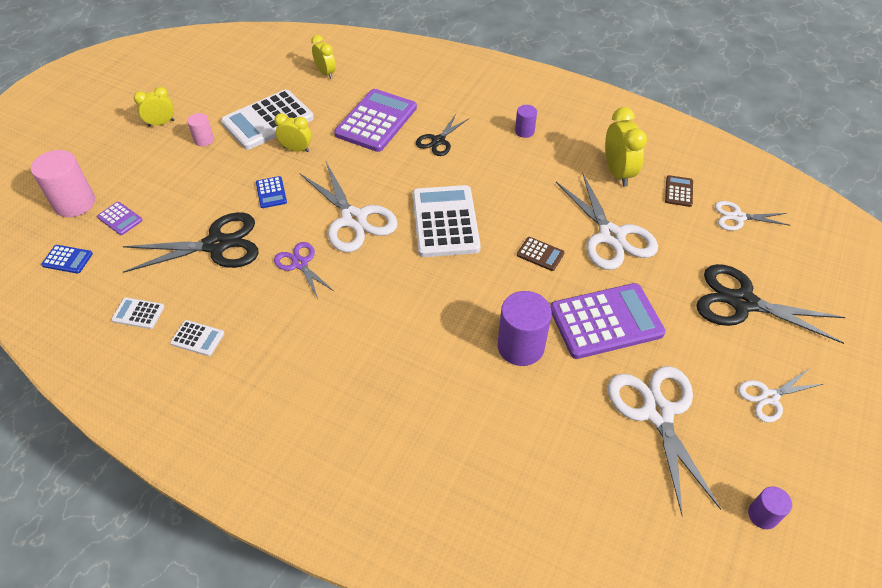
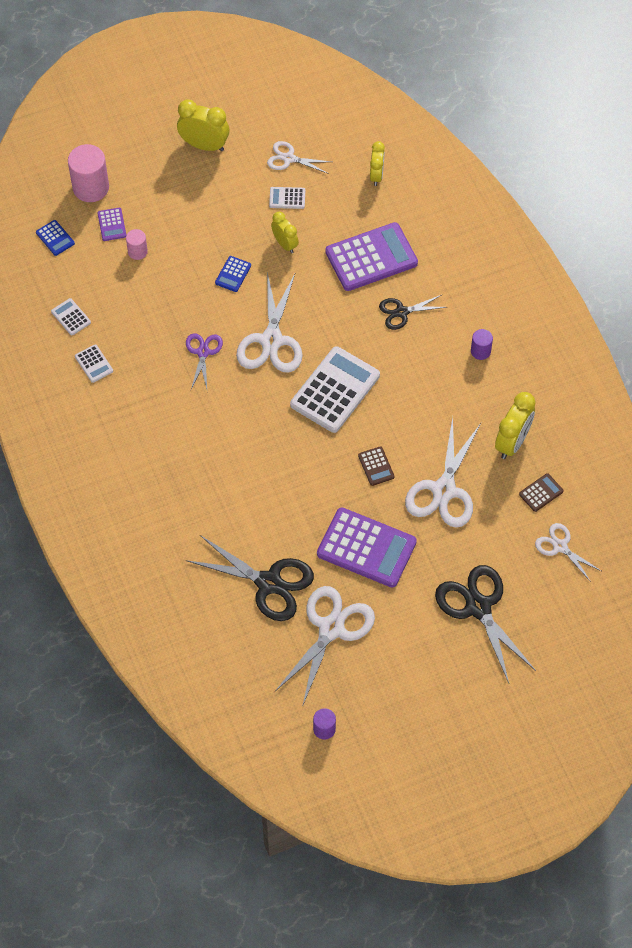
camera: 40 degrees right, 10 degrees up
black scissors [123,212,259,273] -> black scissors moved to [186,535,314,621]
yellow clock [134,87,175,127] -> yellow clock [177,99,230,151], size x1.55
pink cylinder [187,113,214,146] -> pink cylinder moved to [126,229,148,260]
white calculator [221,89,314,150] -> white calculator [269,187,305,209], size x0.45
purple cylinder [497,291,552,366] -> none
white scissors [738,369,823,423] -> white scissors moved to [267,141,331,174]

